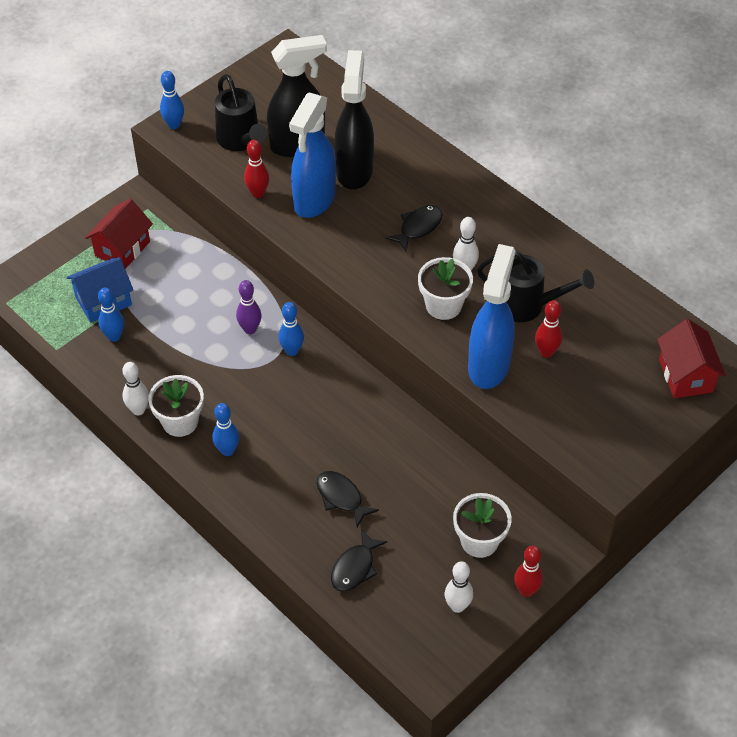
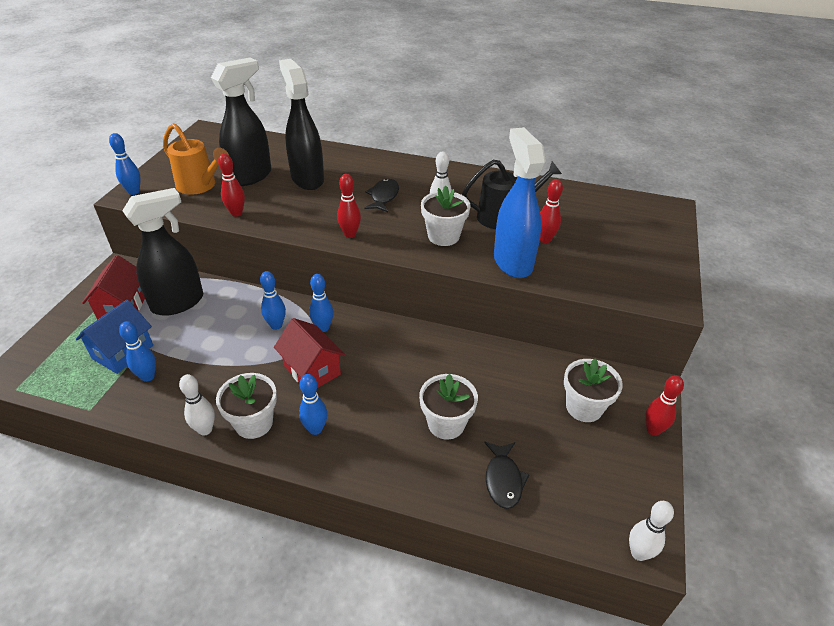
camera: 30 degrees left, 10 degrees down
black watering can [215,74,267,151] -> orange watering can [163,123,229,195]
purple bowling pin [236,280,262,334] -> blue bowling pin [260,271,286,330]
blue spray bottle [289,93,336,218] -> none
black fish [317,471,379,527] -> white flower pot [419,374,478,440]
white bowling pin [445,561,473,613] -> white bowling pin moved to [629,501,674,561]
red house [657,319,726,398] -> red house moved to [274,318,345,388]
none -> black spray bottle [122,188,203,316]
none -> red bowling pin [337,174,361,238]

